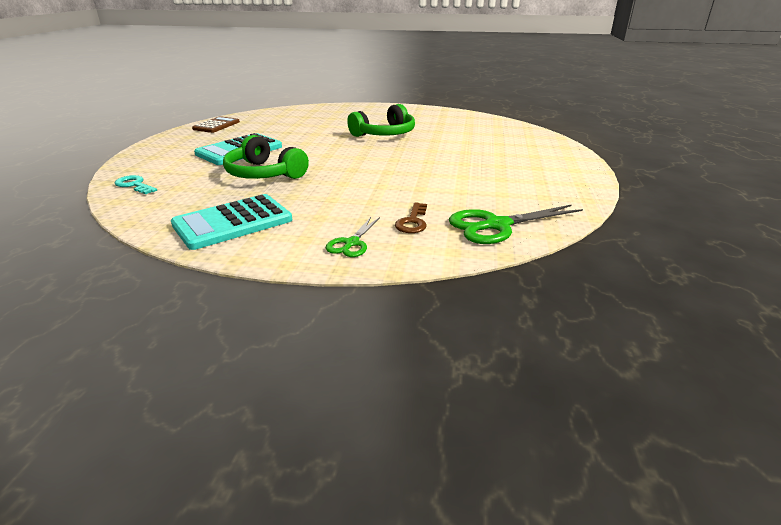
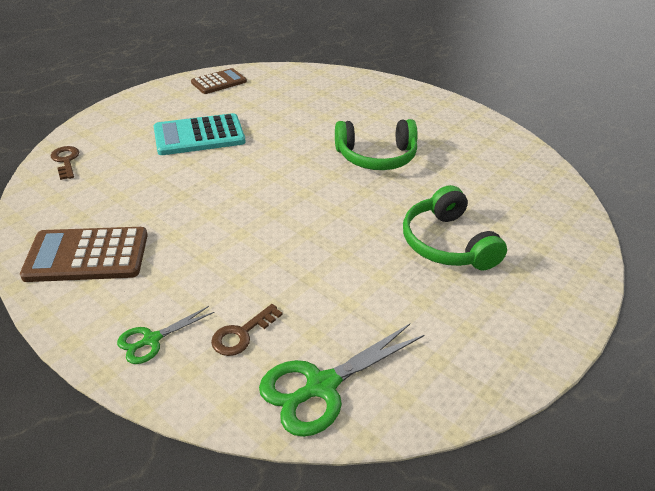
camera: 30 degrees right, 10 degrees up
turquoise key [114,175,157,194] -> brown key [50,146,79,180]
turquoise calculator [171,194,292,250] -> brown calculator [20,227,148,282]
green headphones [223,135,309,179] -> green headphones moved to [403,185,507,270]
green scissors [449,204,583,244] -> green scissors turned 45 degrees counterclockwise [259,324,424,437]

